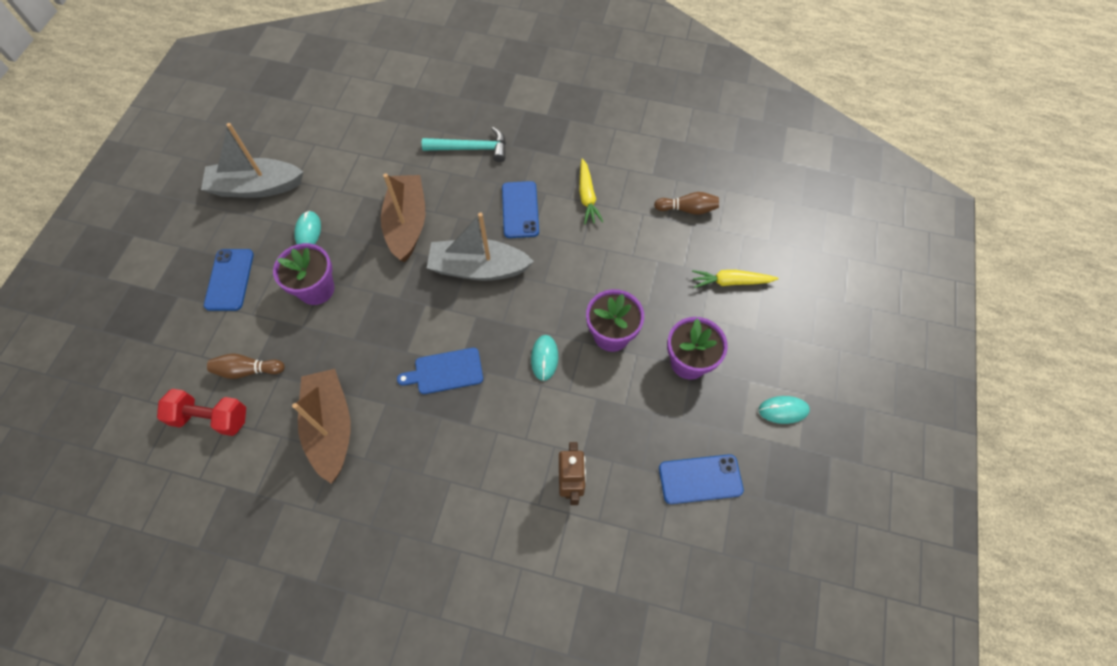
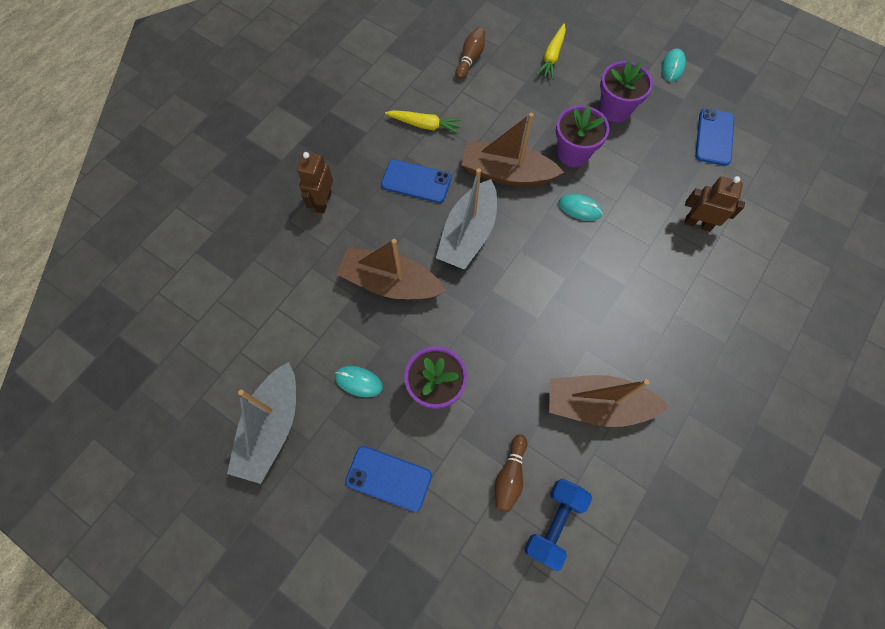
camera: 70 degrees left, 5 degrees up
red dumbbell [157,389,246,436] -> blue dumbbell [524,479,592,572]
blue cutting board [397,348,483,394] -> none
turquoise hammer [422,127,506,162] -> brown robot [297,152,333,214]
none -> brown boat [461,113,564,186]

